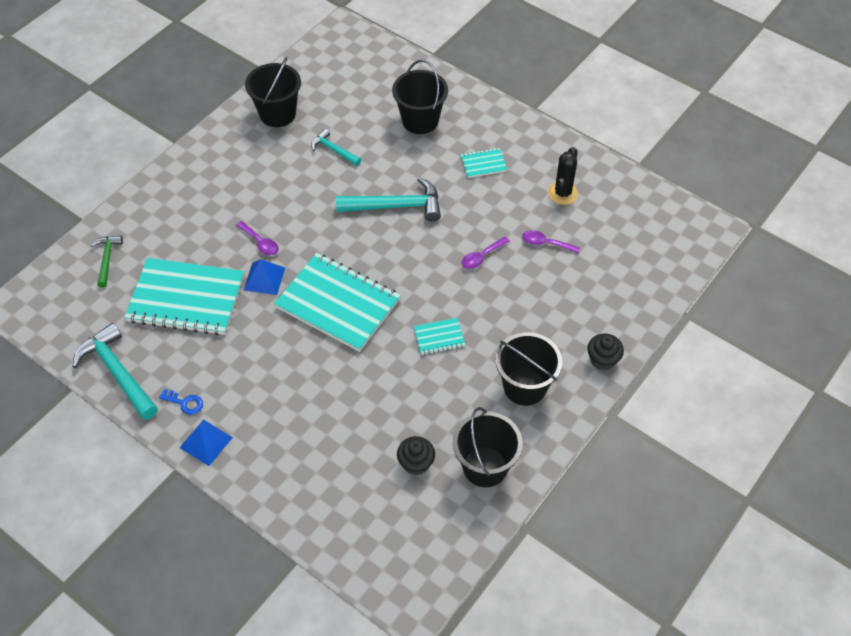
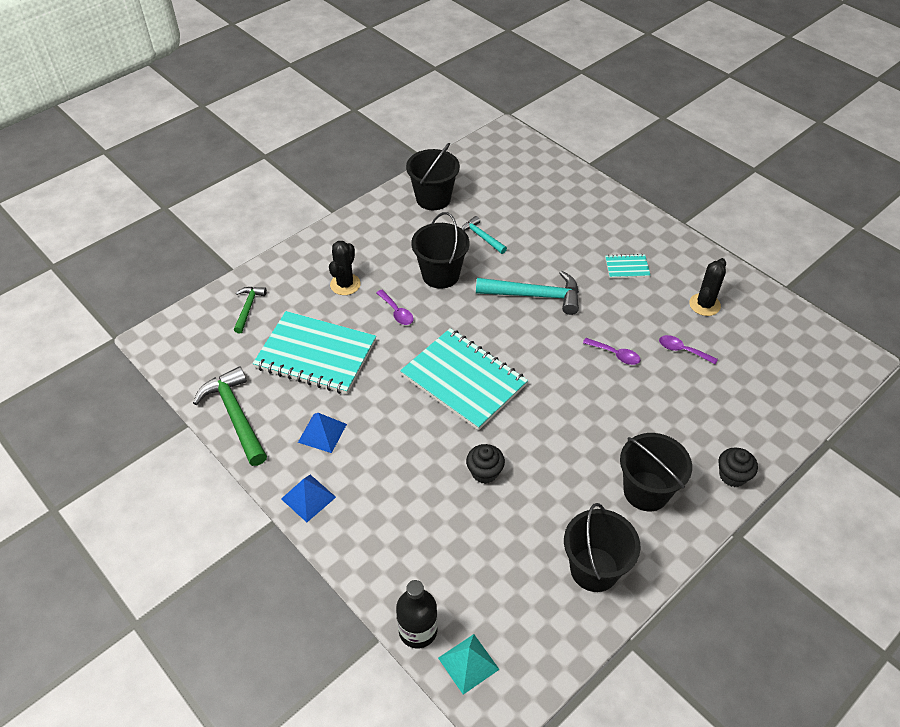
camera: 10 degrees right, 5 degrees down
turquoise hammer [72,323,158,420] -> green hammer [193,366,267,466]
blue key [159,389,203,415] -> none
blue pyramid [244,259,285,295] -> blue pyramid moved to [298,413,347,453]
black bucket [392,60,448,134] -> black bucket moved to [411,212,470,289]
black cupcake [397,436,435,475] -> black cupcake moved to [466,444,505,484]
turquoise notebook [413,318,465,355] -> none
purple spoon [461,237,510,269] -> purple spoon turned 120 degrees counterclockwise [583,338,641,365]
none -> black cactus [329,241,361,295]
none -> black bottle [396,580,438,649]
none -> turquoise pyramid [438,634,500,695]

